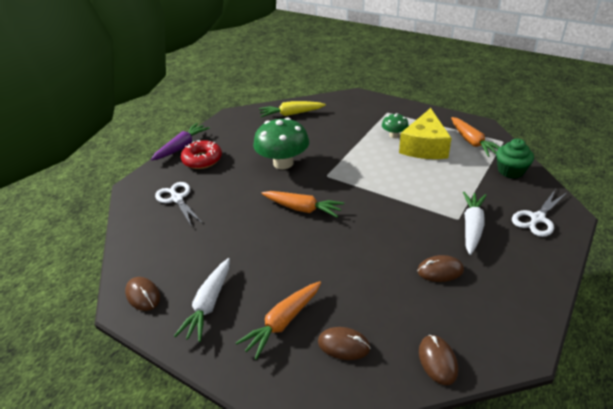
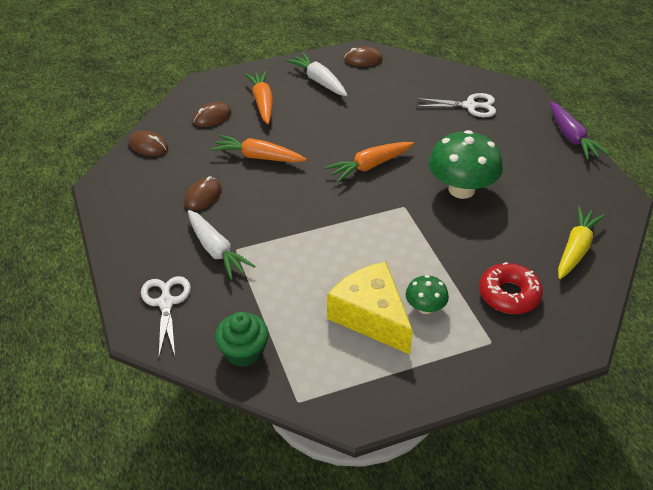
camera: 125 degrees right, 5 degrees up
red donut [181,140,222,169] -> red donut moved to [479,262,543,314]
orange carrot [451,117,500,157] -> orange carrot moved to [211,135,306,162]

